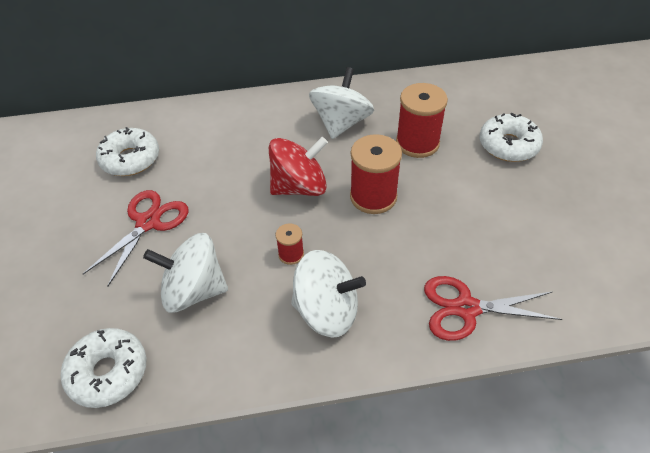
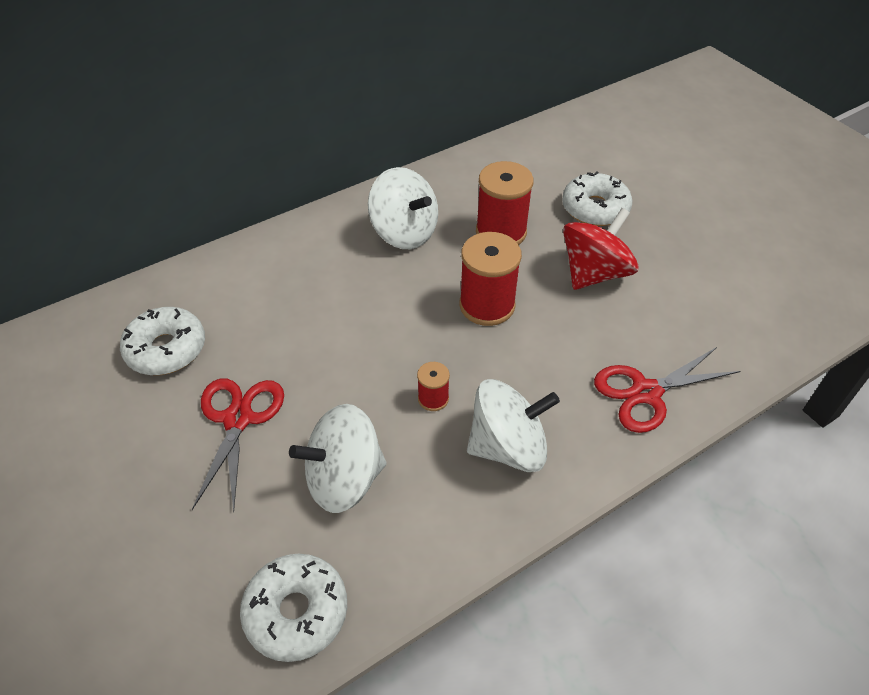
camera: 25 degrees left, 0 degrees up
red spinning top [269,137,328,196] -> red spinning top moved to [563,208,639,290]
white spinning top [309,67,374,139] -> white spinning top turned 135 degrees clockwise [368,167,438,249]

